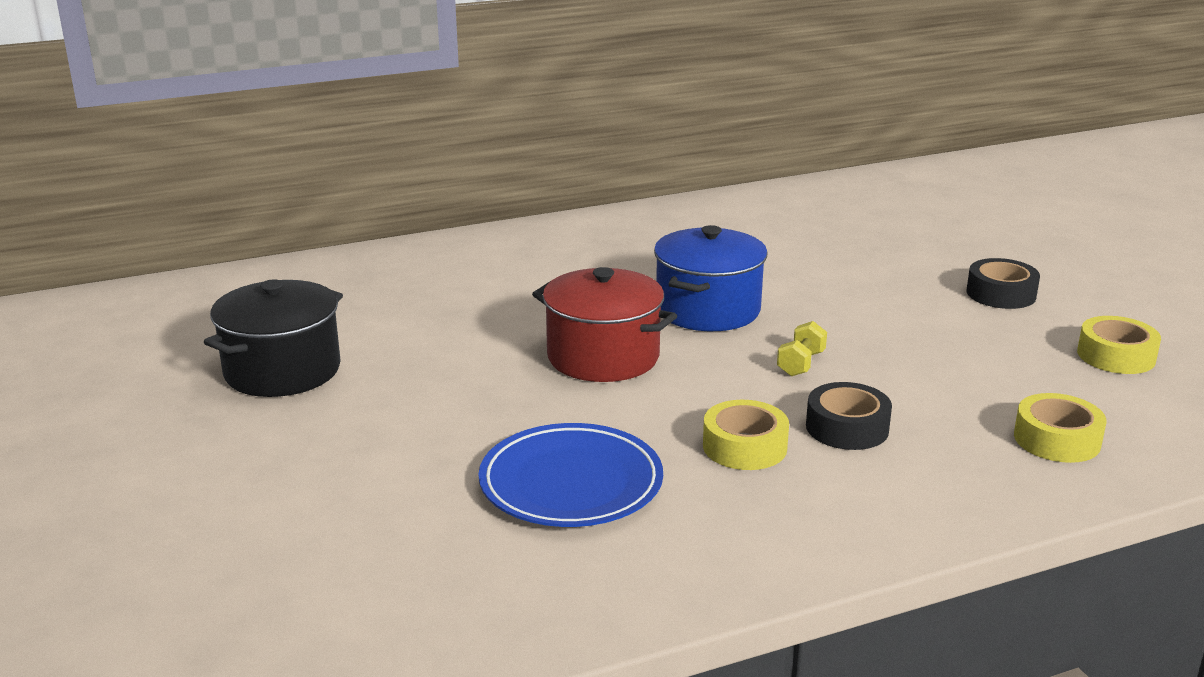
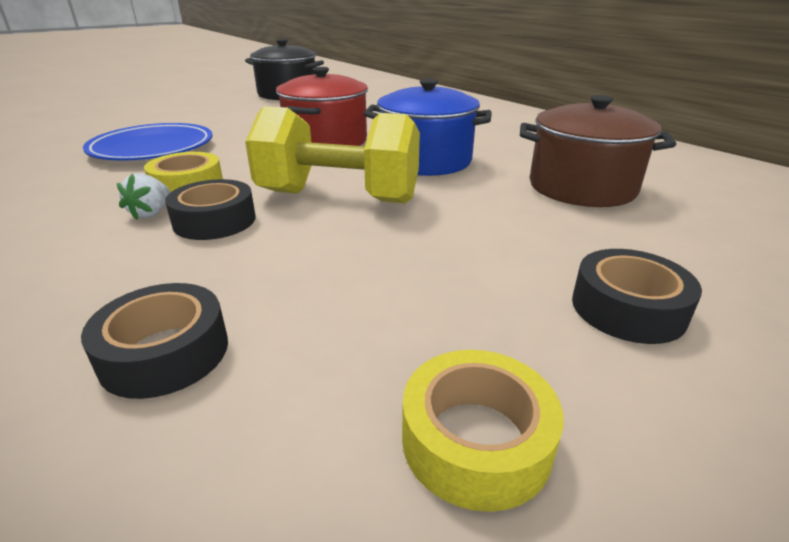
camera: 75 degrees right, 5 degrees up
yellow dumbbell [777,321,827,376] -> yellow dumbbell [245,106,420,203], size x2.49
yellow tape [1014,393,1107,463] -> black tape [81,283,228,399]
none -> white strawberry [117,173,170,220]
none -> brown pot [520,95,676,207]

